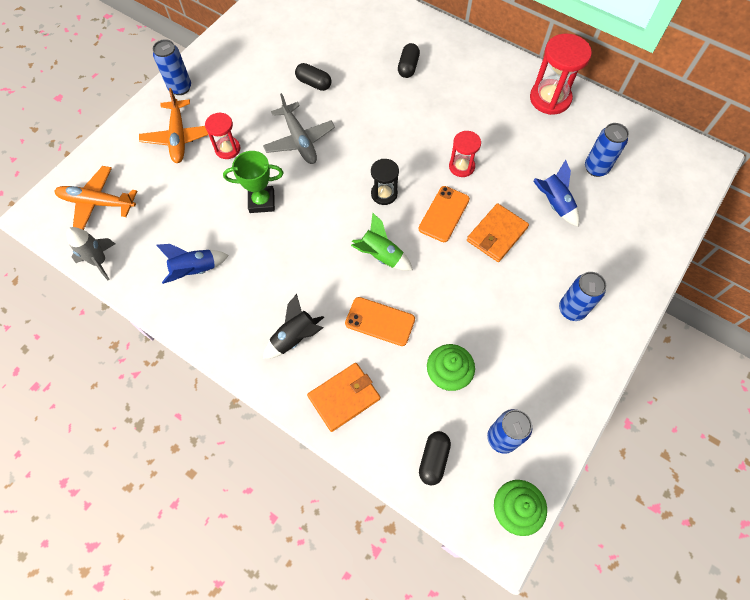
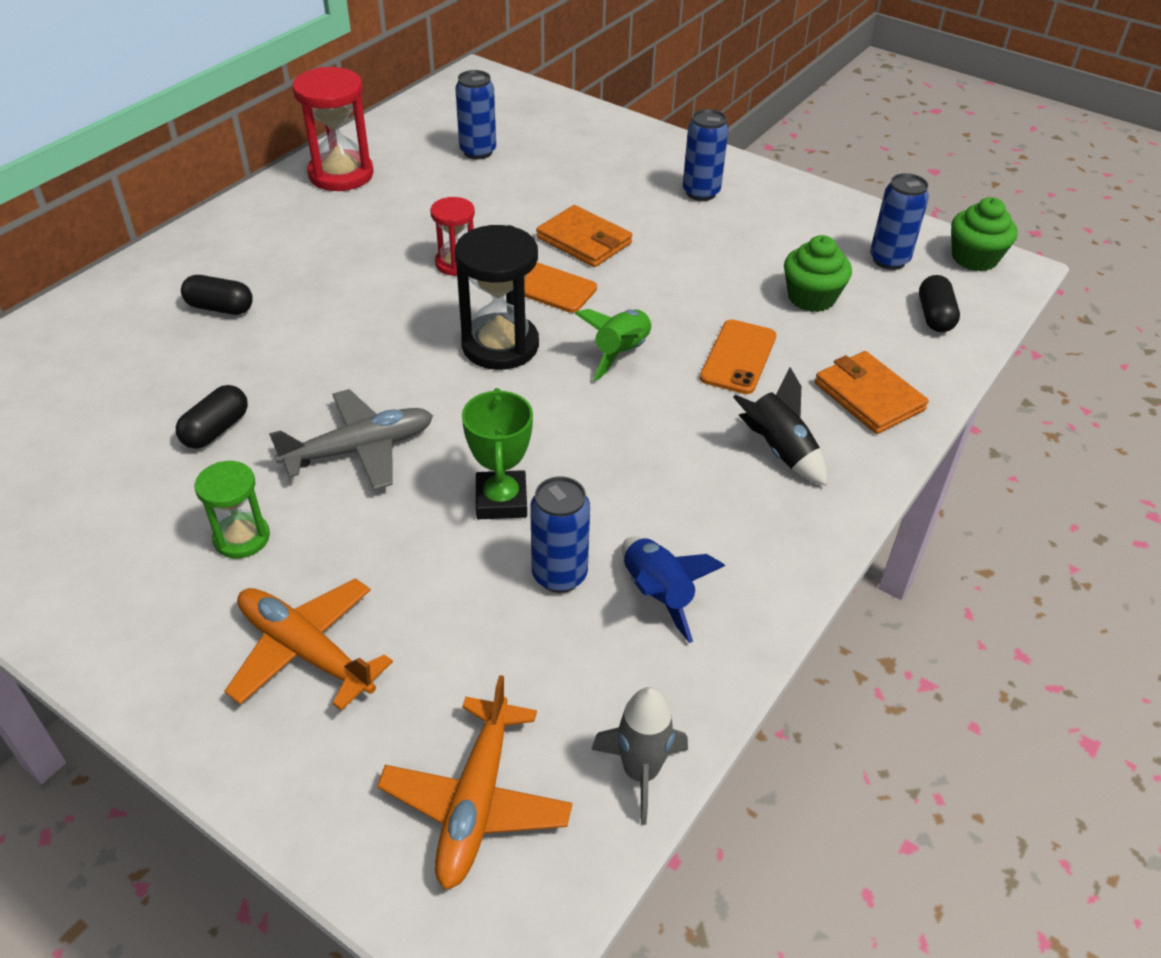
camera: 90 degrees left, 20 degrees down
orange plane [139,88,208,163] -> orange plane turned 135 degrees counterclockwise [224,578,393,711]
blue can [153,39,191,95] -> blue can moved to [530,477,590,593]
red hourglass [205,112,240,159] -> none
black hourglass [371,159,399,205] -> black hourglass [454,225,539,370], size x1.68
black capsule [419,431,451,485] -> black capsule turned 75 degrees clockwise [919,275,960,332]
blue rocket [533,160,580,227] -> none
none -> green hourglass [195,461,270,558]

